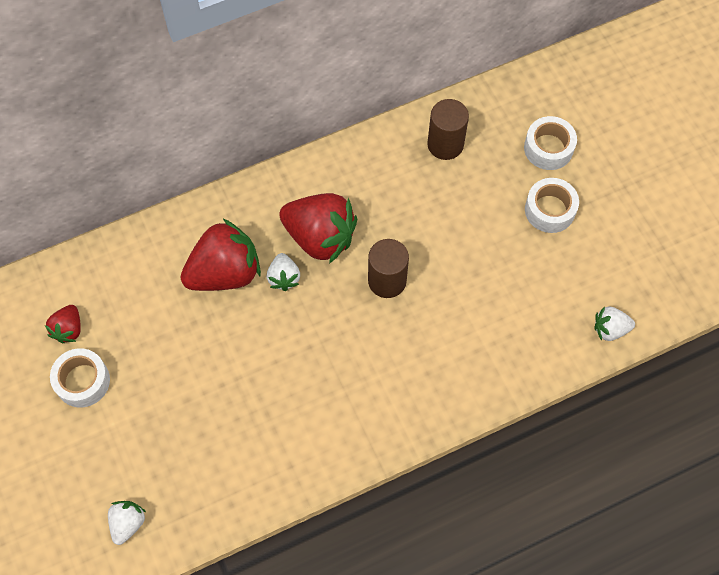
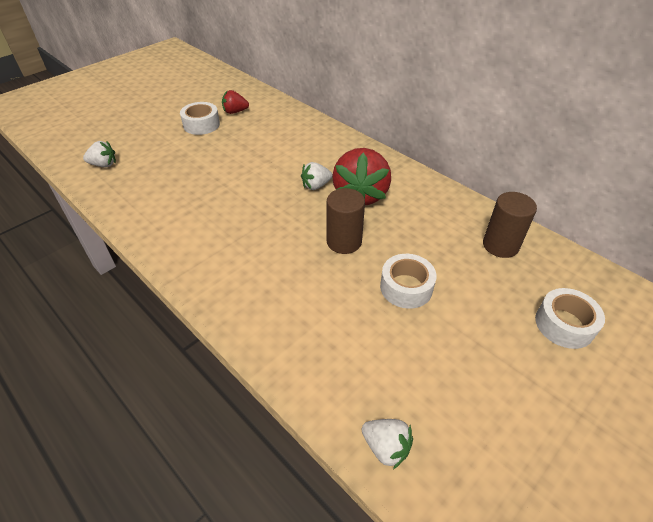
camera: 70 degrees right, 20 degrees down
red strawberry [181,219,261,291] -> none
white tape [525,178,579,233] -> white tape moved to [380,254,437,309]
white strawberry [595,306,635,341] -> white strawberry turned 150 degrees clockwise [361,419,413,469]

